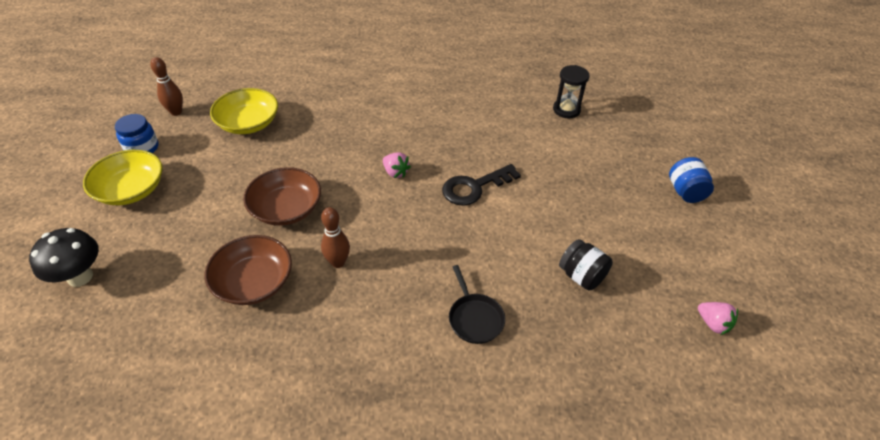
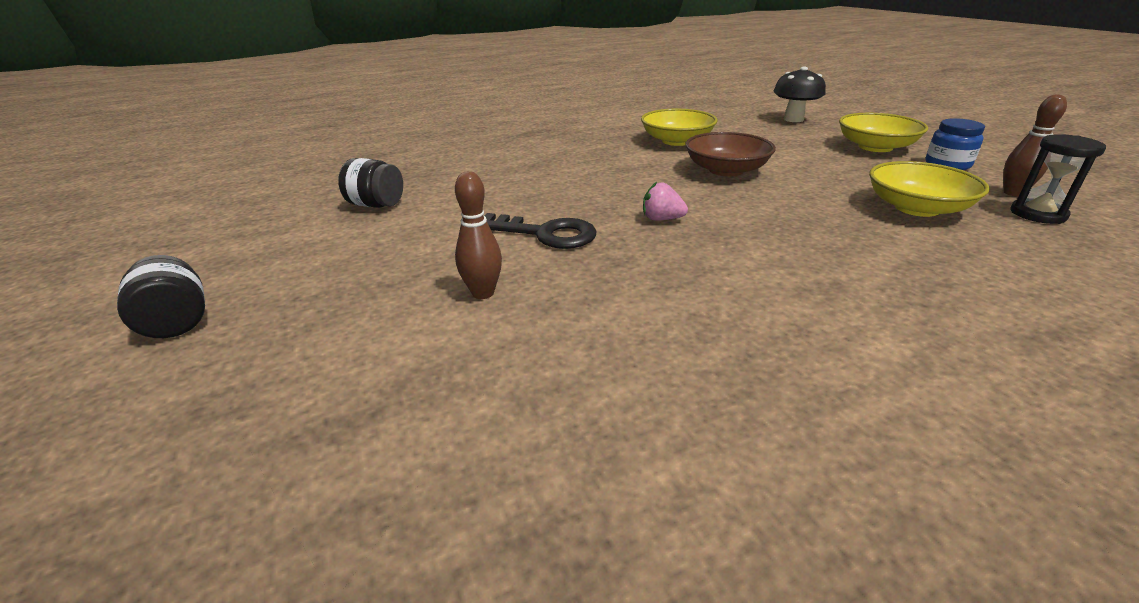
camera: 155 degrees right, 15 degrees down
brown bowl [205,235,292,305] -> yellow bowl [641,109,717,146]
brown bowling pin [321,207,350,268] -> brown bowling pin moved to [455,171,502,299]
black key [442,164,521,206] -> black key turned 75 degrees clockwise [485,213,596,249]
black pan [449,265,505,344] -> none
black hourglass [553,65,589,118] -> black hourglass moved to [1010,134,1106,224]
blue jar [669,157,714,203] -> black jar [117,255,205,338]
pink strawberry [698,302,738,335] -> none

